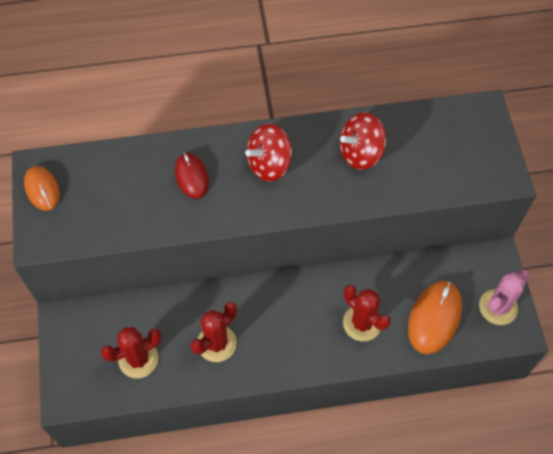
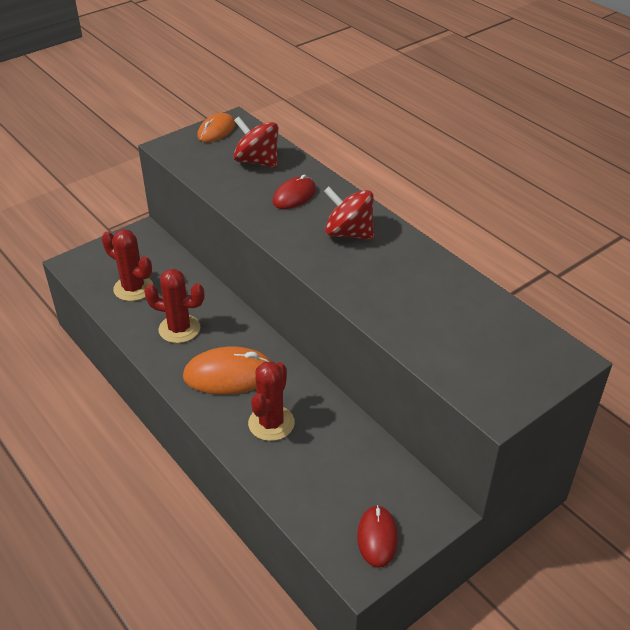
camera: 60 degrees right, 20 degrees down
red spinning top [340,112,386,170] -> red spinning top moved to [233,117,278,168]
orange mouse [408,281,462,354] -> orange mouse moved to [183,347,271,395]
pink cactus [479,270,530,325] -> red mouse [357,505,398,568]

